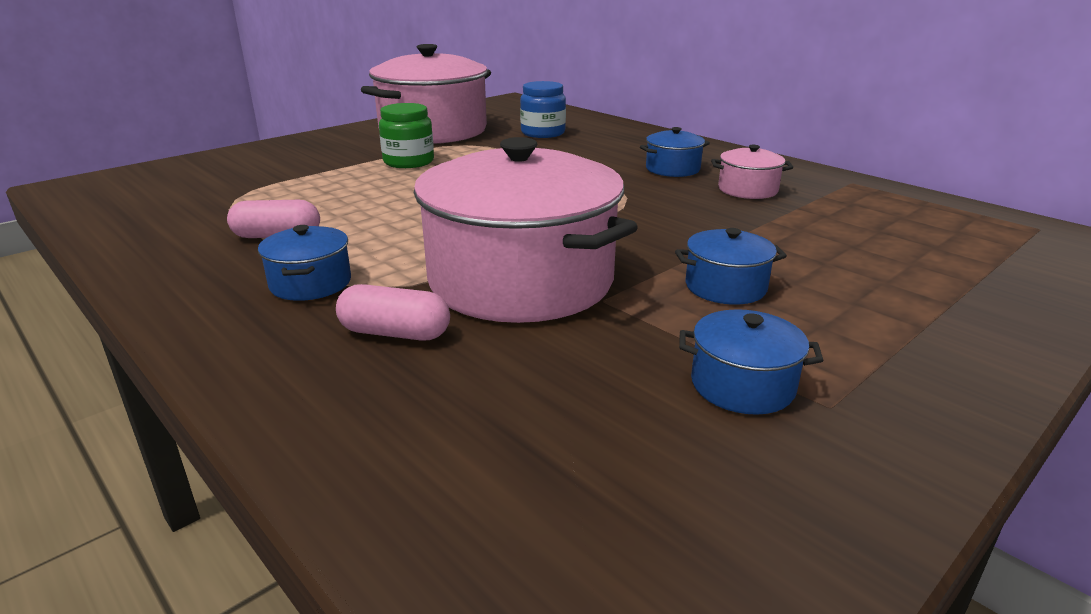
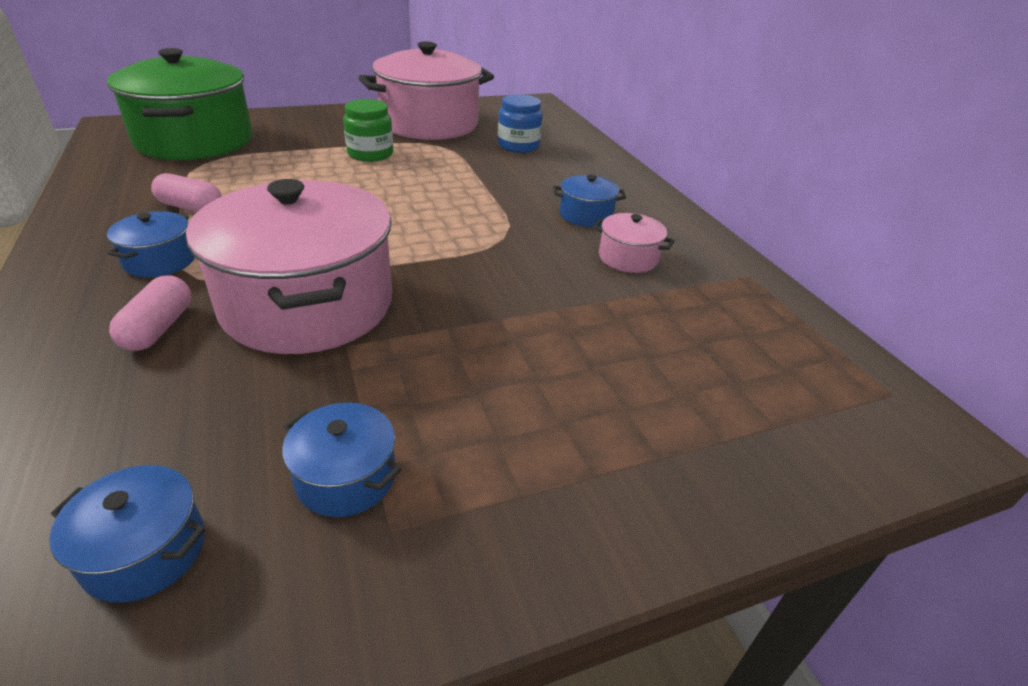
camera: 20 degrees right, 10 degrees up
pink capsule [336,284,450,341] -> pink capsule turned 60 degrees clockwise [109,275,191,351]
blue pot [675,228,787,305] -> blue pot moved to [49,465,205,603]
none -> green pot [107,48,252,160]

